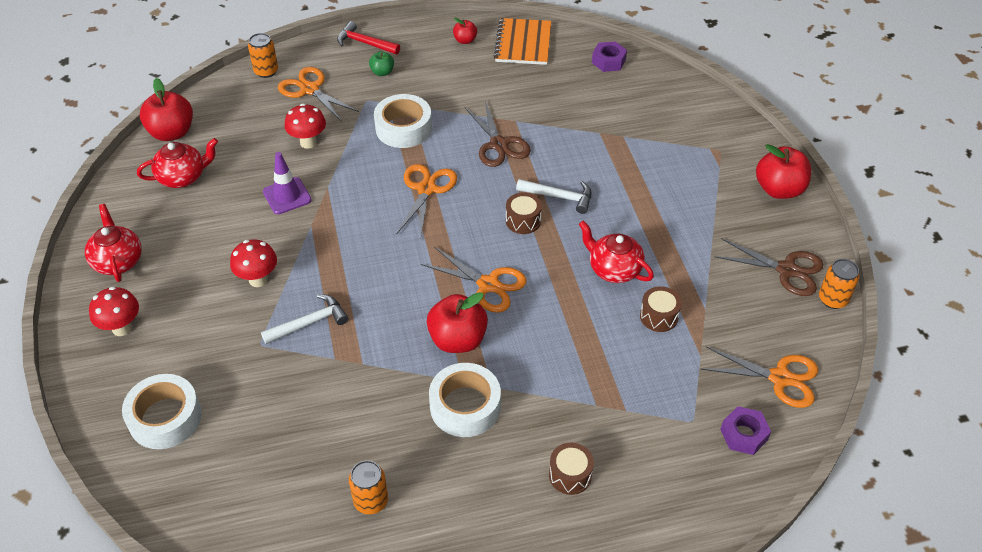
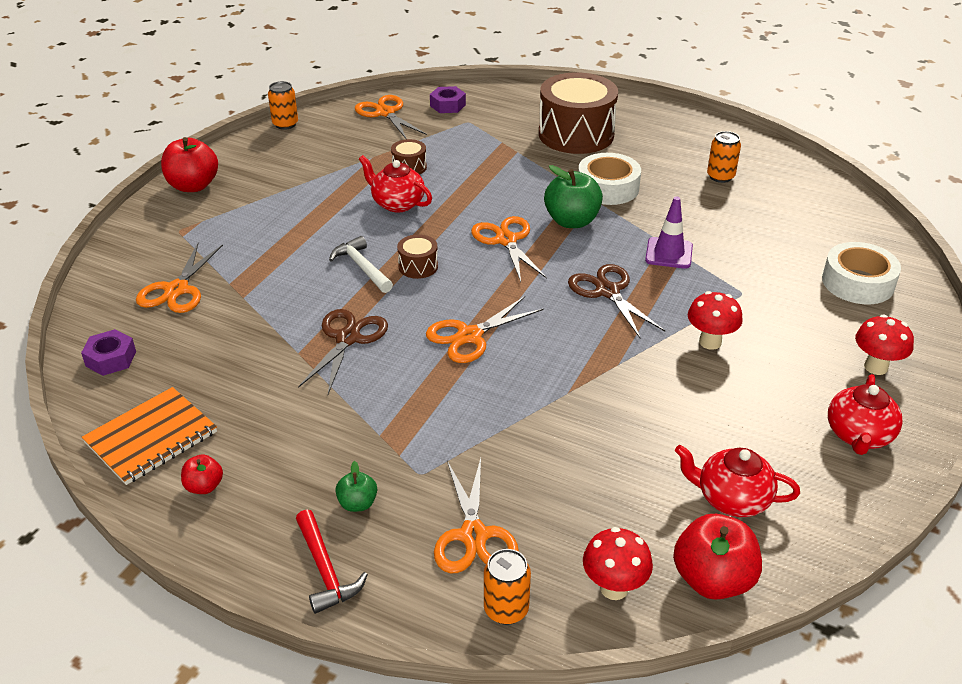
camera: 140 degrees left, 10 degrees down
white hammer [261,294,348,344] -> none
purple traffic cone [263,152,311,214] -> purple traffic cone moved to [645,196,693,269]
red mushroom [284,104,326,149] -> red mushroom moved to [583,527,653,600]
white tape [374,94,432,148] -> none
red apple [427,292,488,353] -> green apple [544,165,603,228]
brown drum [549,442,594,495] -> brown drum [539,72,618,154], size x2.29
red teapot [579,220,654,283] -> red teapot turned 135 degrees clockwise [359,155,432,212]
brown scissors [714,238,824,296] -> brown scissors moved to [568,264,665,338]
none -> orange scissors [136,243,223,313]

